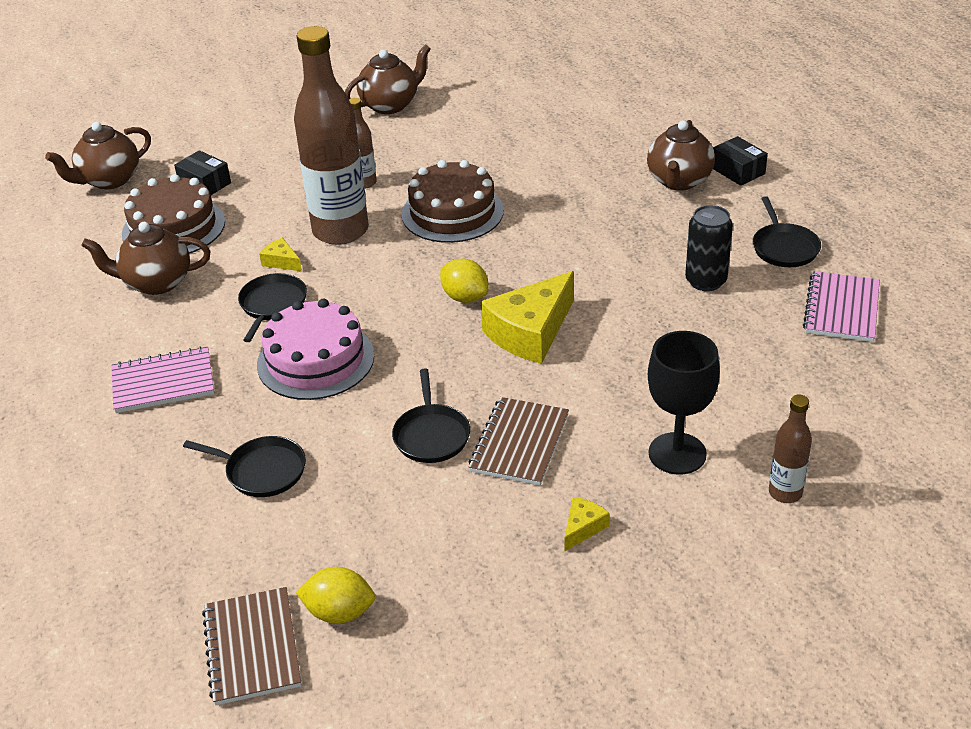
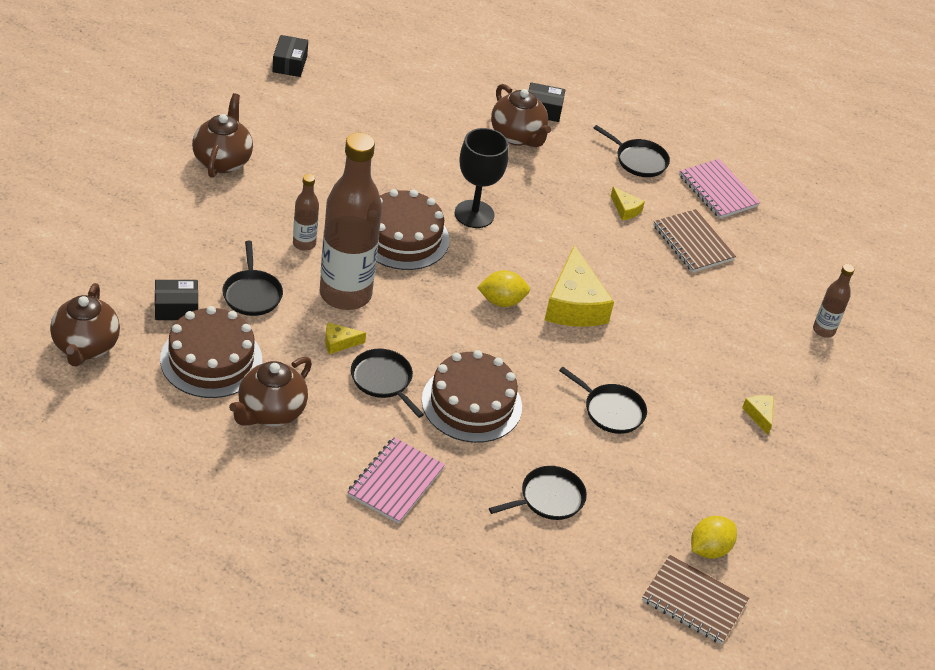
camera: 55 degrees left, 5 degrees up
pink cake [257,299,374,400] -> brown cake [422,350,522,443]
brown notebook [469,397,569,486] -> brown notebook moved to [654,209,736,272]
black goblet [648,331,720,475] -> black goblet moved to [455,128,509,228]
black can [685,205,733,291] -> yellow cheese [611,187,645,220]
none -> black pan [222,241,283,316]
none -> black box [272,35,308,77]

